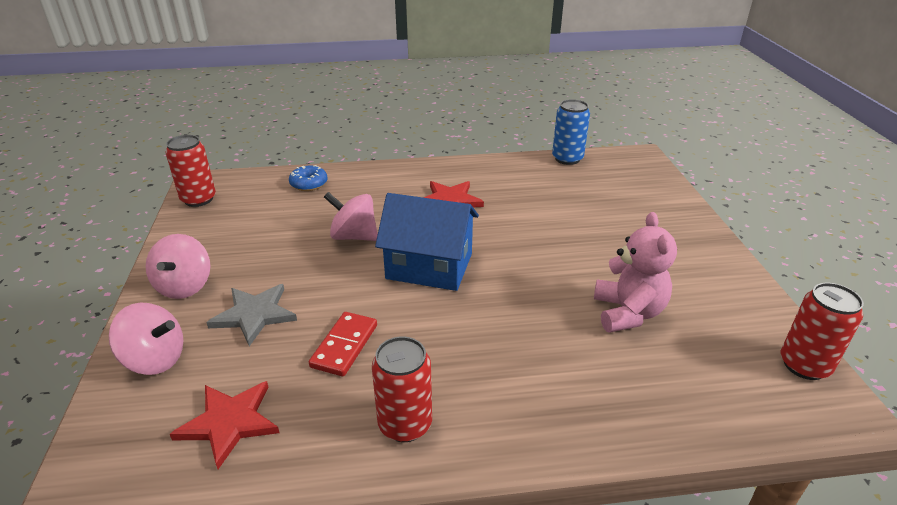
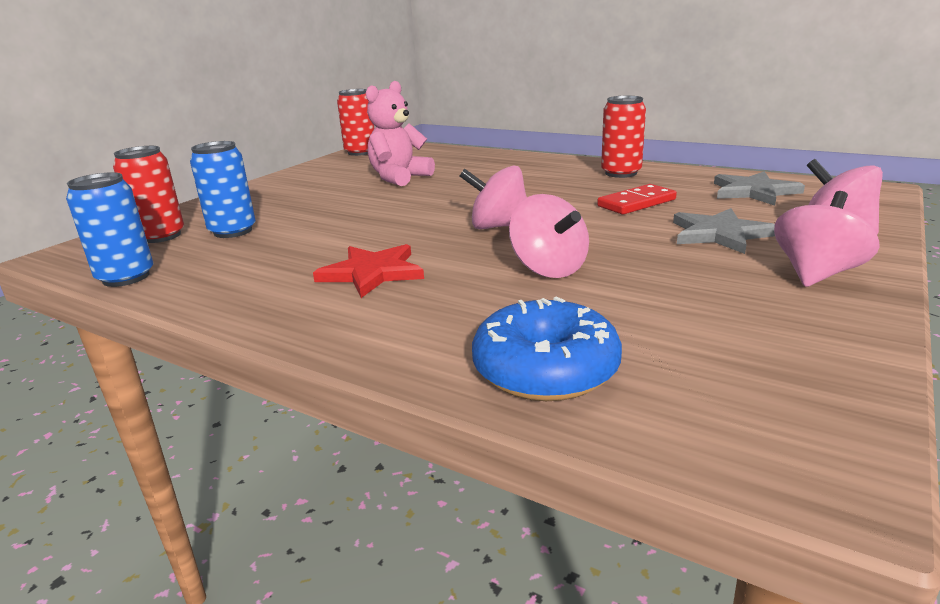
camera: 140 degrees left, 10 degrees down
red can [165,135,216,207] -> red can moved to [113,146,184,243]
red star [170,381,280,469] -> grey star [714,171,805,206]
blue donut [289,165,328,191] -> blue donut [472,297,622,401], size x1.64
blue house [375,193,479,291] -> pink spinning top [460,166,527,229]
none -> blue can [190,141,256,238]

